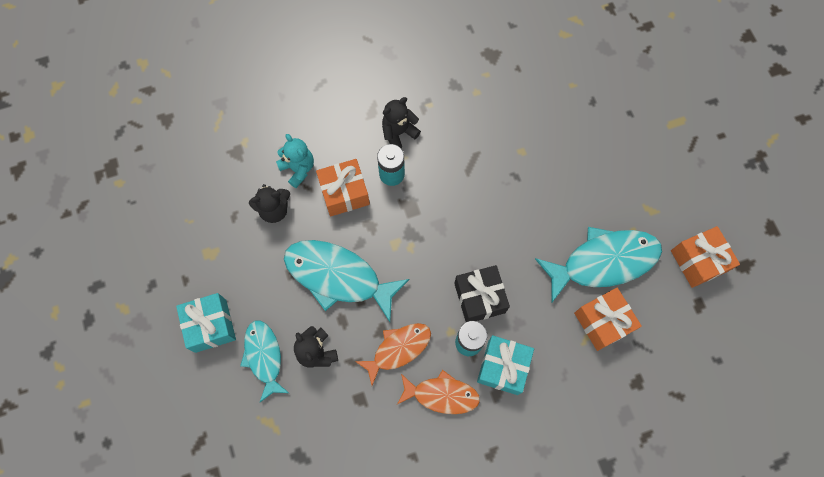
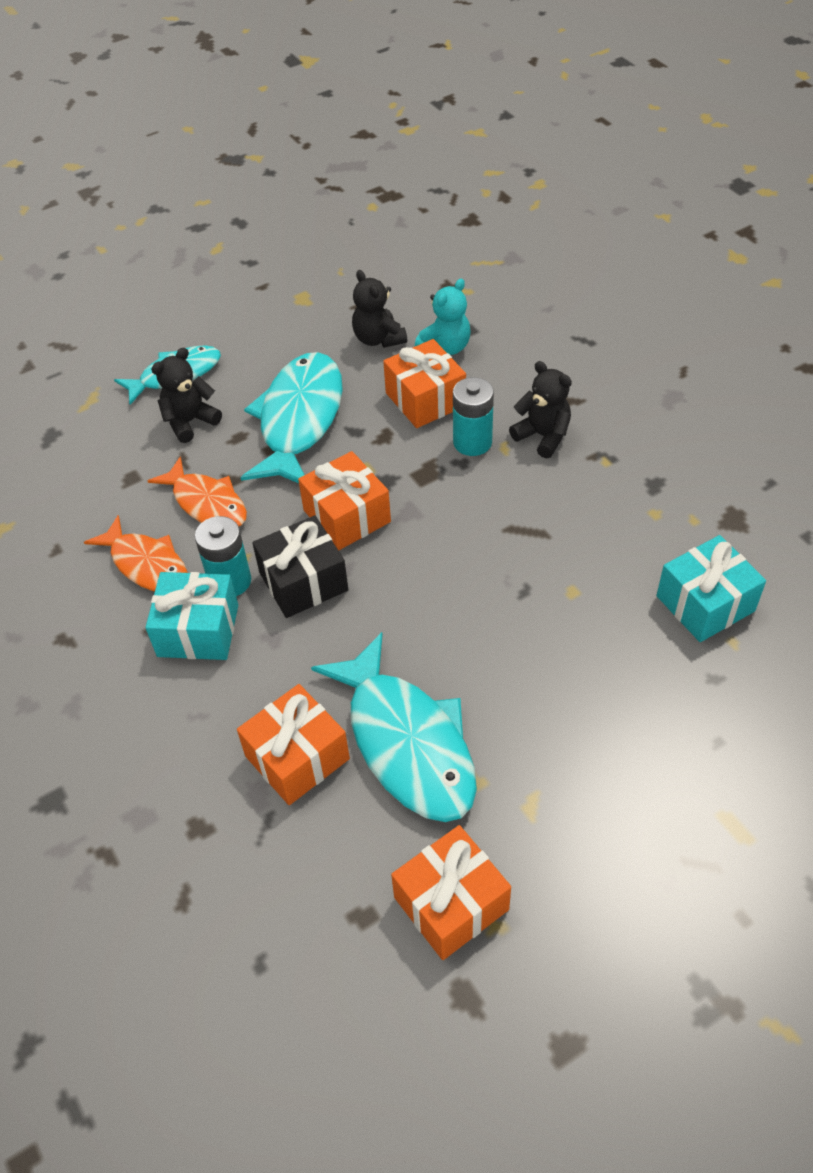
camera: 80 degrees right, 20 degrees down
turquoise gift [176,293,236,353] -> turquoise gift moved to [656,535,766,642]
orange fish [397,370,480,414] -> orange fish turned 45 degrees counterclockwise [84,515,188,591]
none -> orange gift [298,451,391,551]

